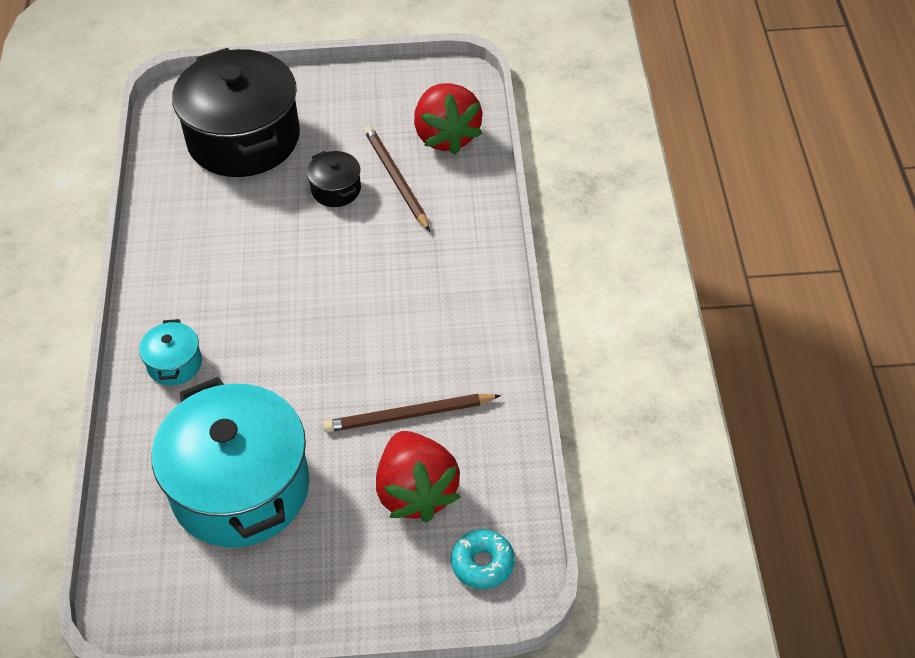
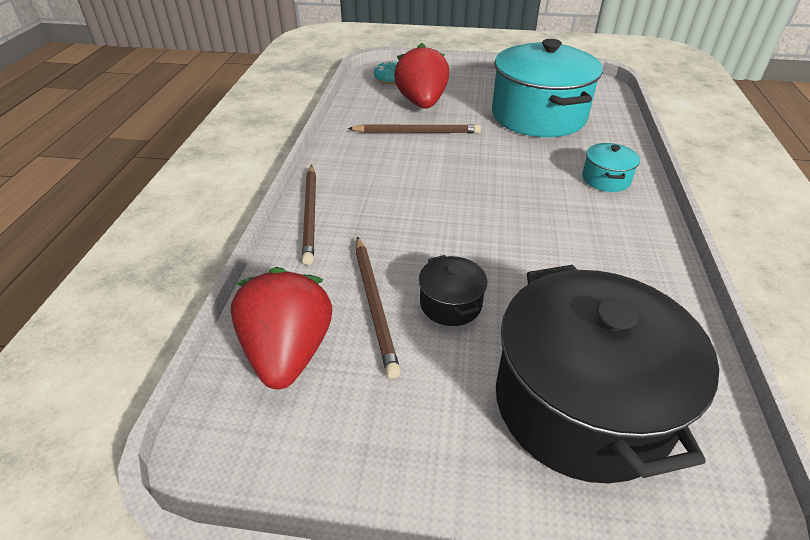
camera: 170 degrees left, 10 degrees down
none -> brown pencil [302,165,316,265]

